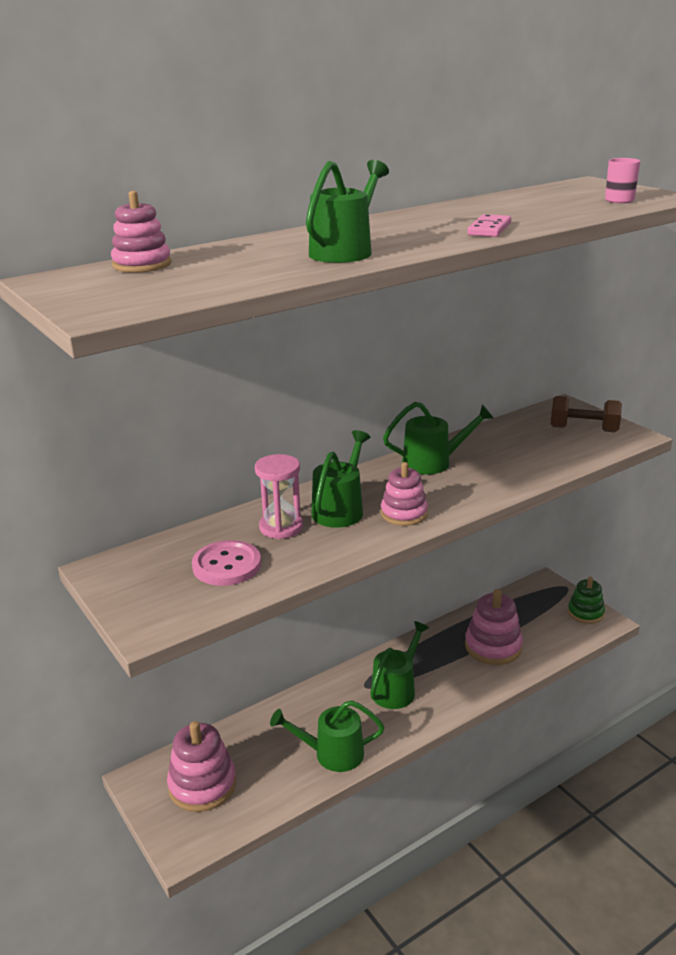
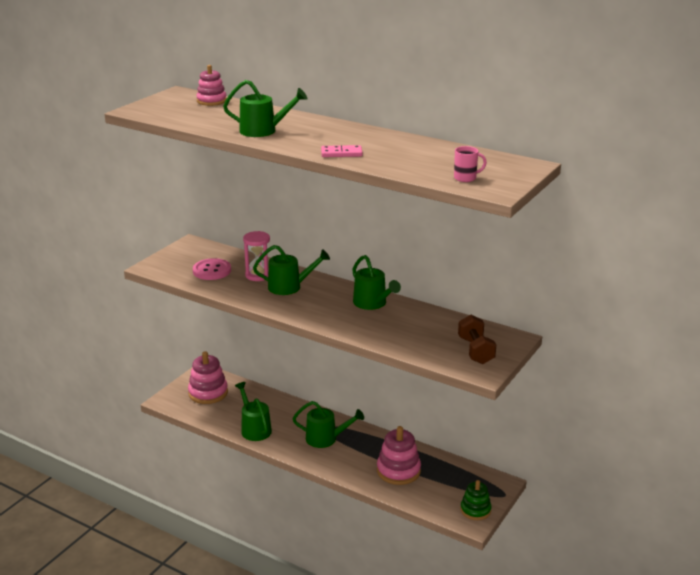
camera: 65 degrees right, 0 degrees up
pink stacking toy [381,462,428,526] -> none

